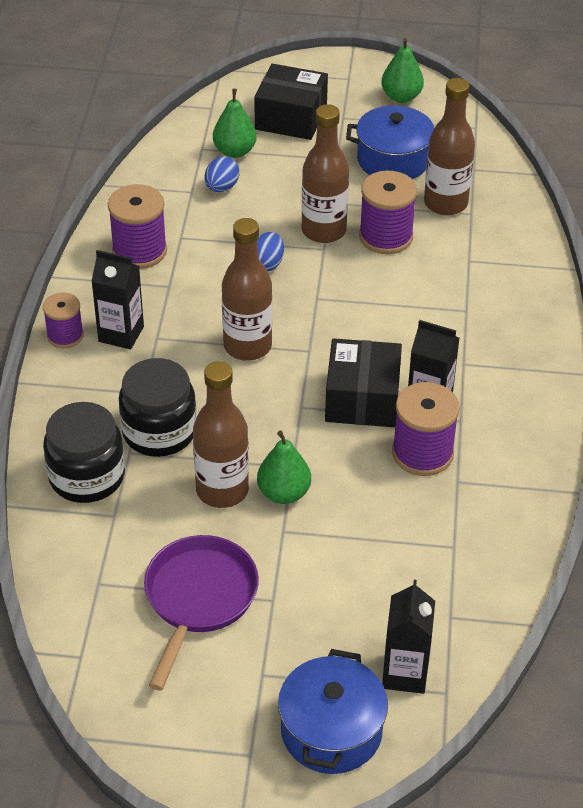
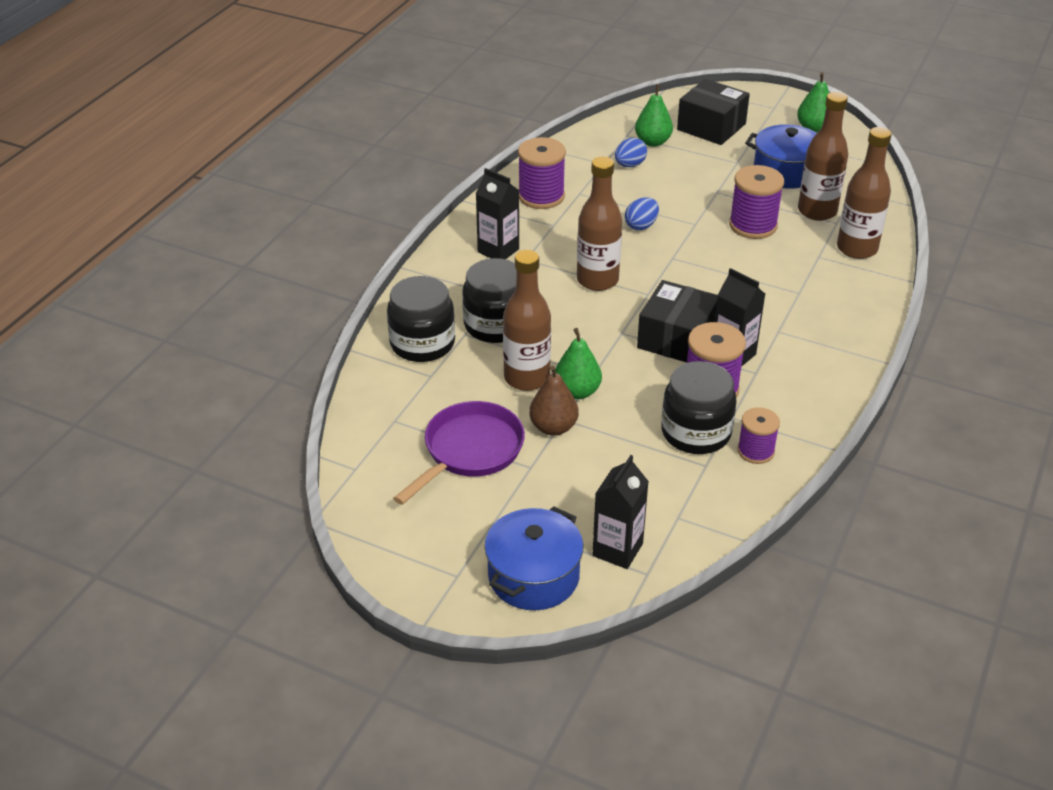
camera: 20 degrees right, 5 degrees down
purple spool [43,293,84,348] -> purple spool moved to [737,407,780,464]
brown bottle [301,104,349,243] -> brown bottle moved to [837,127,892,259]
none -> brown pear [529,366,579,436]
none -> black jar [661,361,737,454]

